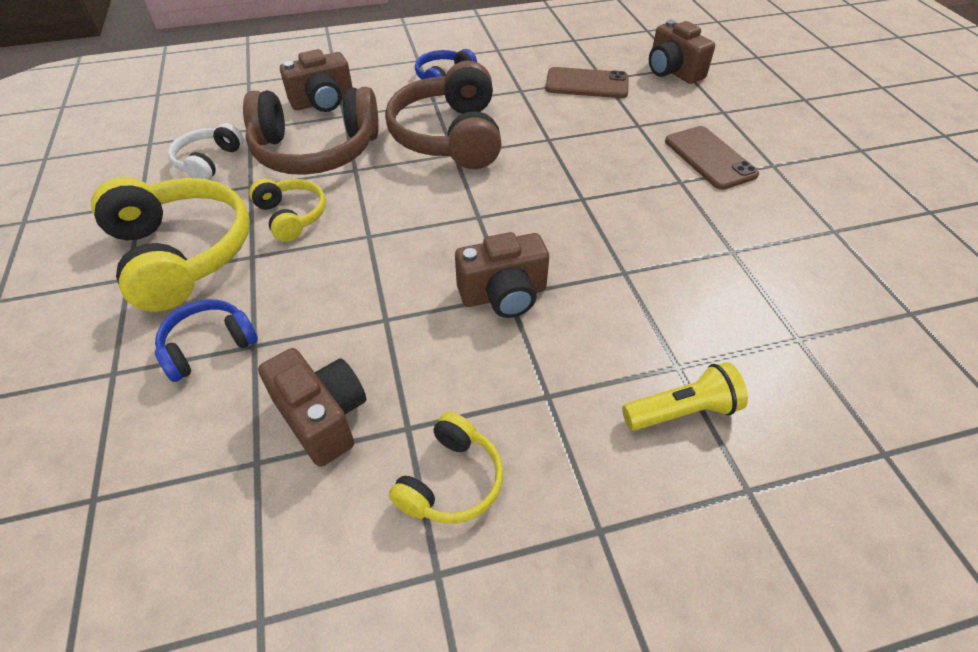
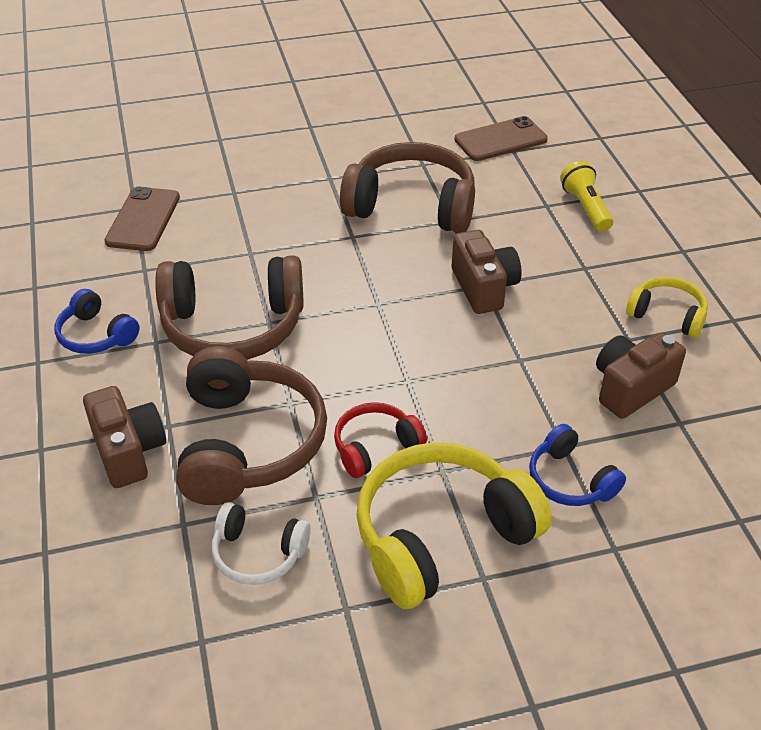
camera: 90 degrees left, 5 degrees down
yellow headphones [249,178,326,242] -> red headphones [334,402,427,478]
brown camera [649,20,715,84] -> none
brown phone [665,126,759,190] -> brown phone moved to [454,116,548,161]
none -> brown headphones [340,142,475,233]

